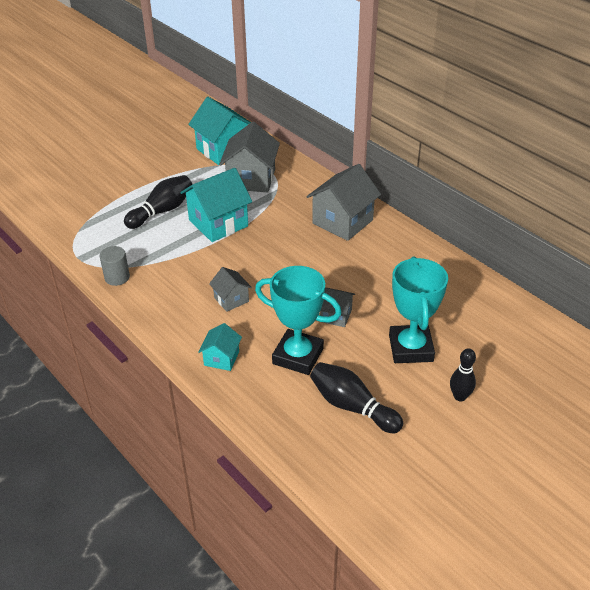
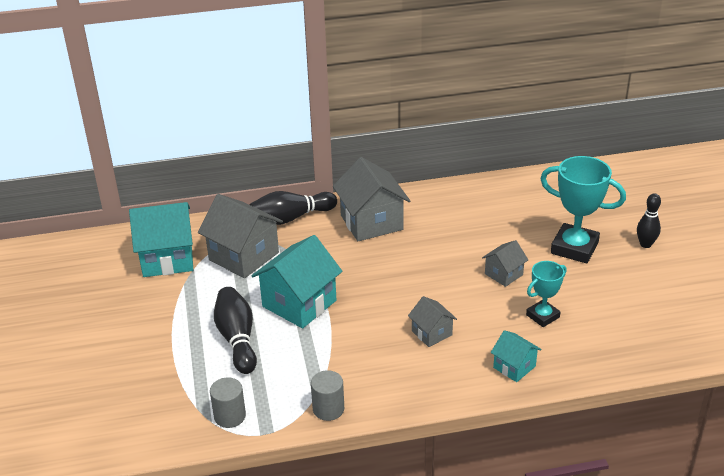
camera: 60 degrees left, 5 degrees down
turquoise house [180,168,252,242] -> turquoise house turned 45 degrees clockwise [252,235,342,328]
grey house [209,267,252,312] -> grey house turned 60 degrees clockwise [408,296,457,347]
turquoise trophy [255,266,342,375] -> turquoise trophy [526,261,567,327], size x0.58
black bowling pin [310,362,403,433] -> black bowling pin moved to [250,191,337,225]
none -> grey cylinder [210,377,246,428]

